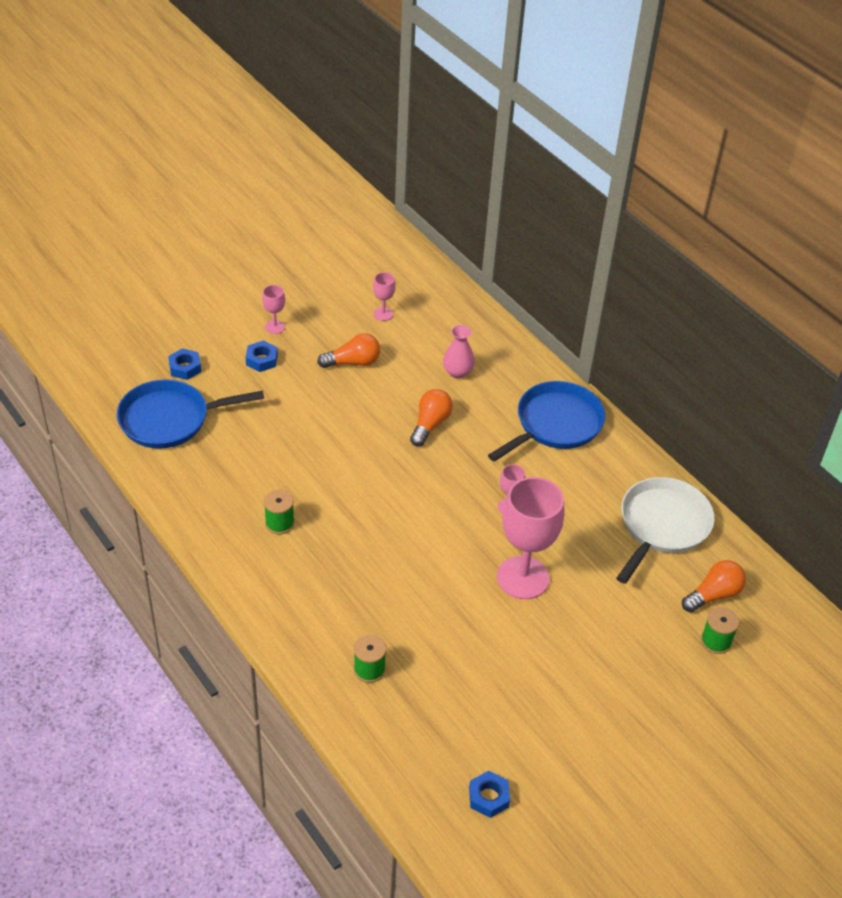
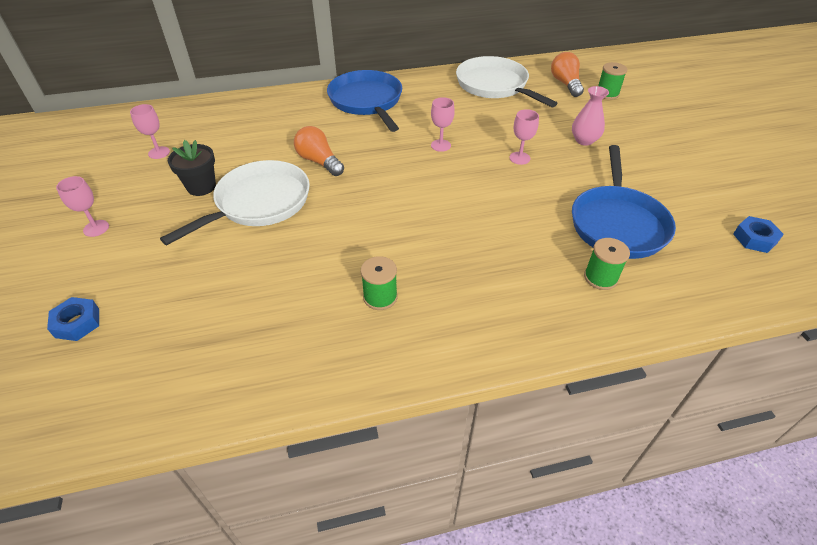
camera: 65 degrees left, 0 degrees up
blue pan [117,379,264,449] -> blue pan moved to [572,145,676,259]
blue nut [246,340,278,372] -> none
orange light bulb [317,333,380,368] -> black flower pot [168,140,216,196]
pink vase [443,325,475,379] -> pink vase moved to [572,86,609,146]
pink goblet [497,477,564,599] -> pink goblet [509,109,539,165], size x0.45
none -> white pan [160,160,310,245]

